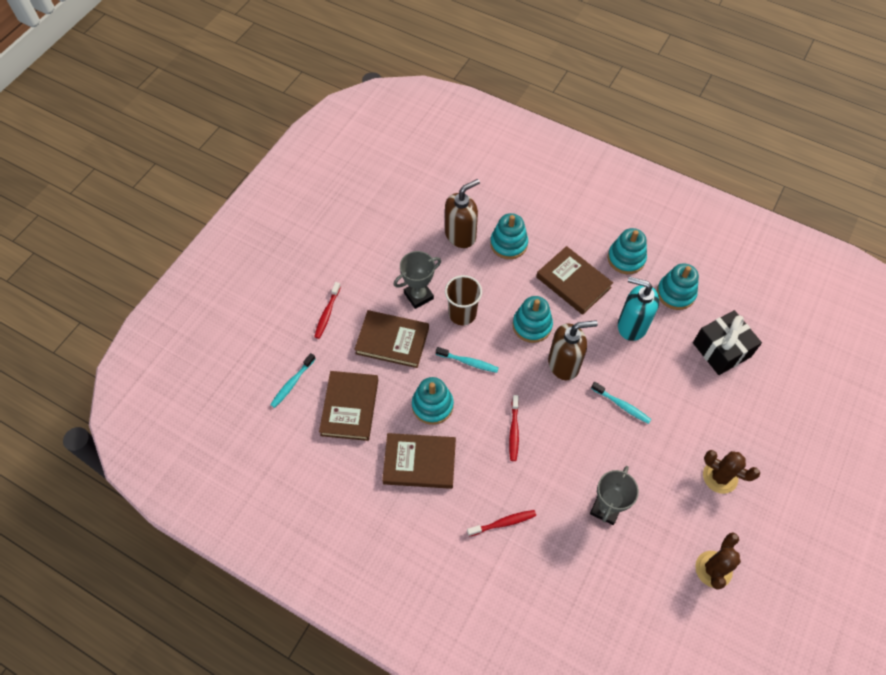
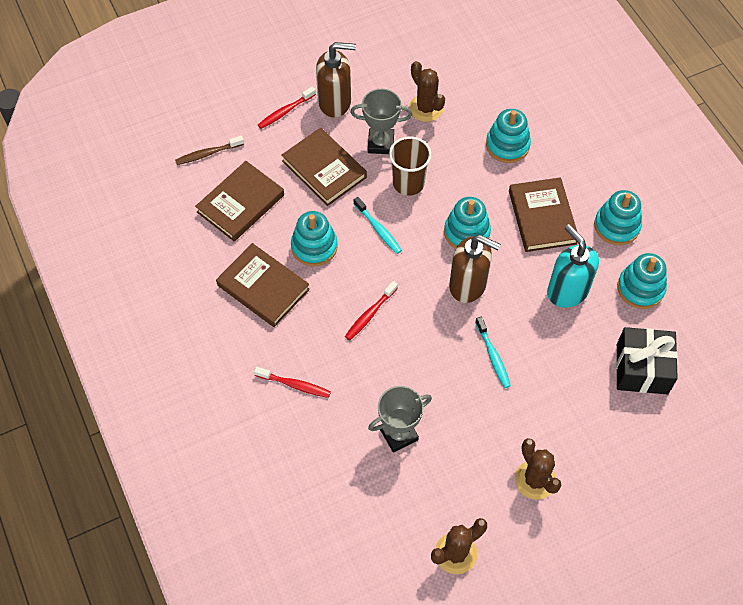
camera: 35 degrees right, 0 degrees up
turquoise toothbrush [270,353,316,408] -> brown toothbrush [175,136,244,165]
brown soap dispenser [445,179,480,248] -> brown soap dispenser moved to [316,42,356,118]
none -> brown cactus [409,61,445,122]

